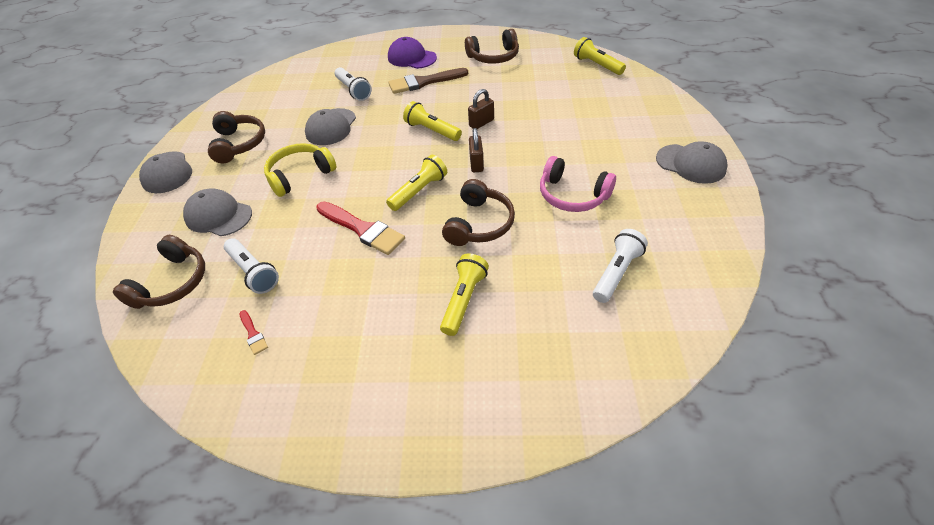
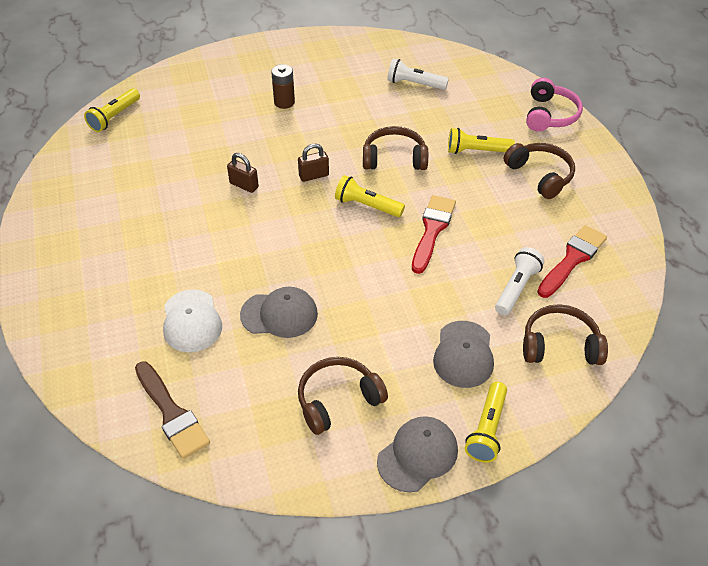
camera: 110 degrees left, 0 degrees up
red brush [239,310,268,355] -> red brush [537,225,607,298], size x2.16
yellow headphones [264,143,336,197] -> none
white flashlight [335,67,372,101] -> white cap [163,290,222,352]
purple cap [388,37,437,69] -> none
brown brush [388,68,468,94] -> brown brush moved to [135,361,210,459]
yellow flashlight [403,101,462,141] -> yellow flashlight moved to [465,382,507,463]
brown headphones [465,29,519,64] -> brown headphones moved to [504,143,575,199]
pink headphones [540,156,616,212] -> pink headphones moved to [526,78,583,132]
grey cap [656,141,728,184] -> none
none -> brown battery [271,64,295,109]

